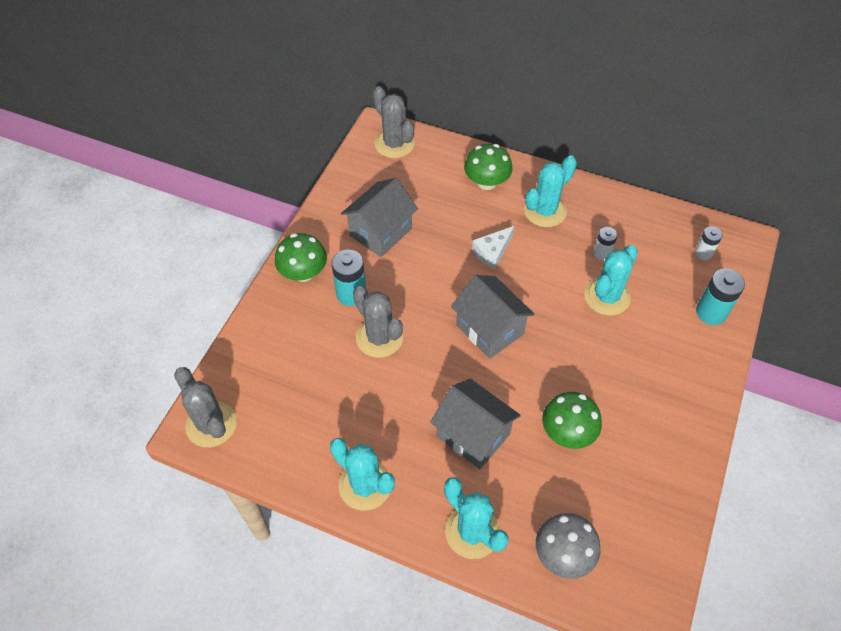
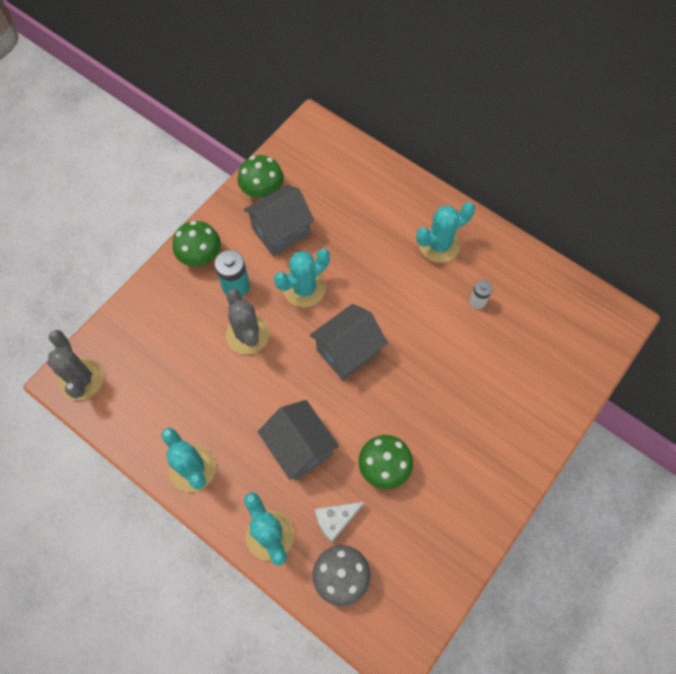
camera: 15 degrees right, 10 degrees up
grey cactus [373,86,415,158] -> none
grey house [451,275,535,359] -> grey house turned 75 degrees clockwise [310,304,388,381]
green mushroom [464,144,512,190] -> green mushroom moved to [238,155,284,198]
white cheese [472,226,514,269] -> white cheese moved to [315,502,364,543]
turquoise cactus [584,245,638,315] -> turquoise cactus moved to [274,249,330,307]
white battery [695,226,723,260] -> none
turquoise battery [696,268,745,325] -> none

